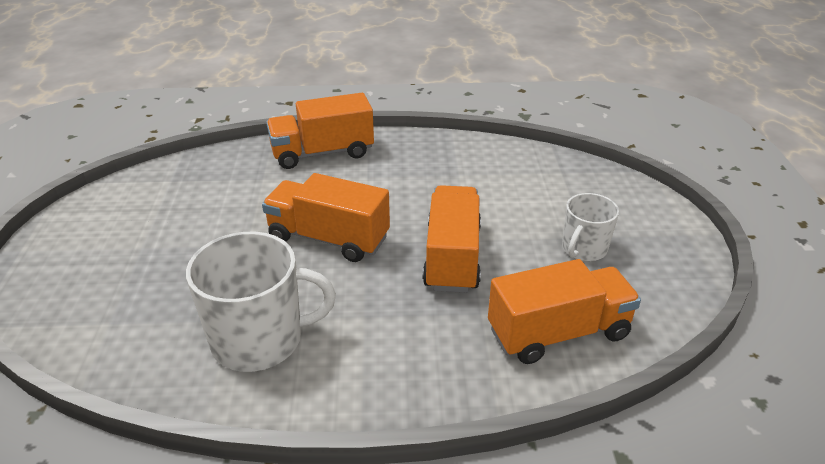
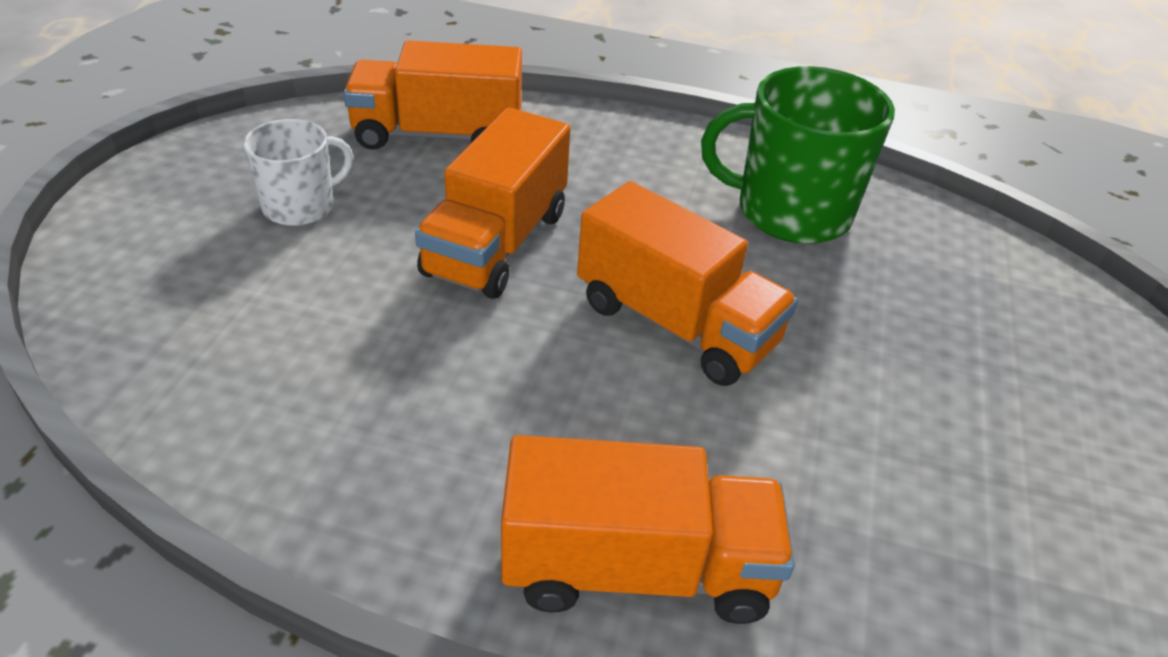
camera: 165 degrees left, 5 degrees up
white mug [186,232,336,372] -> green mug [701,66,895,244]

